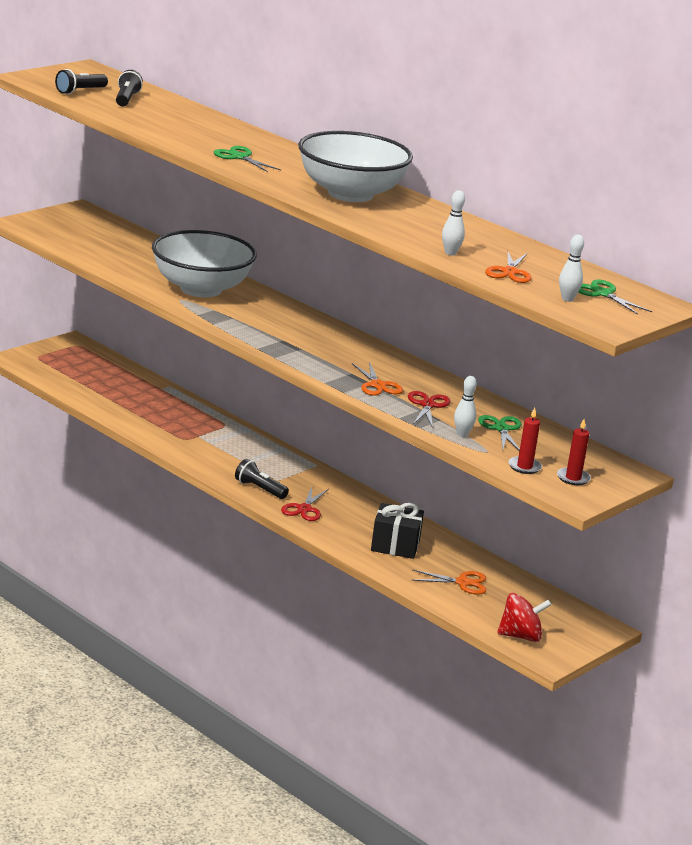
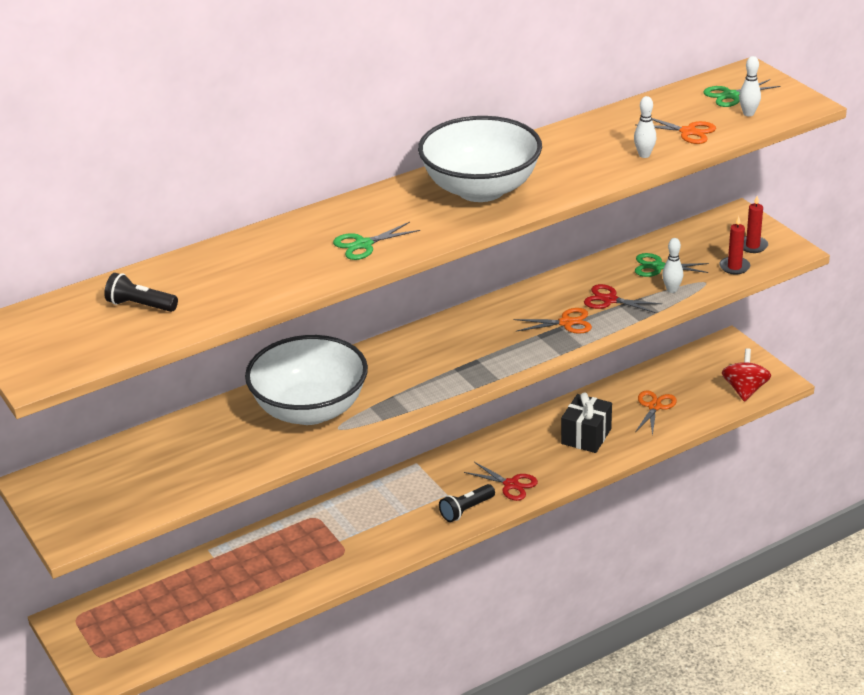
camera: 70 degrees left, 10 degrees up
black flashlight [55,69,108,94] -> none

